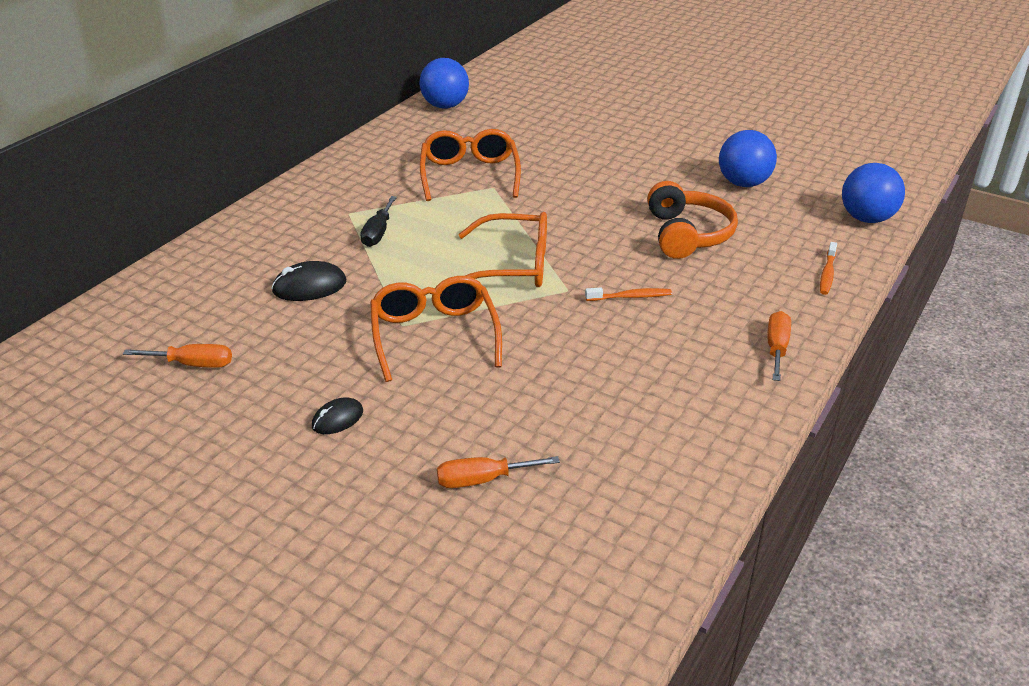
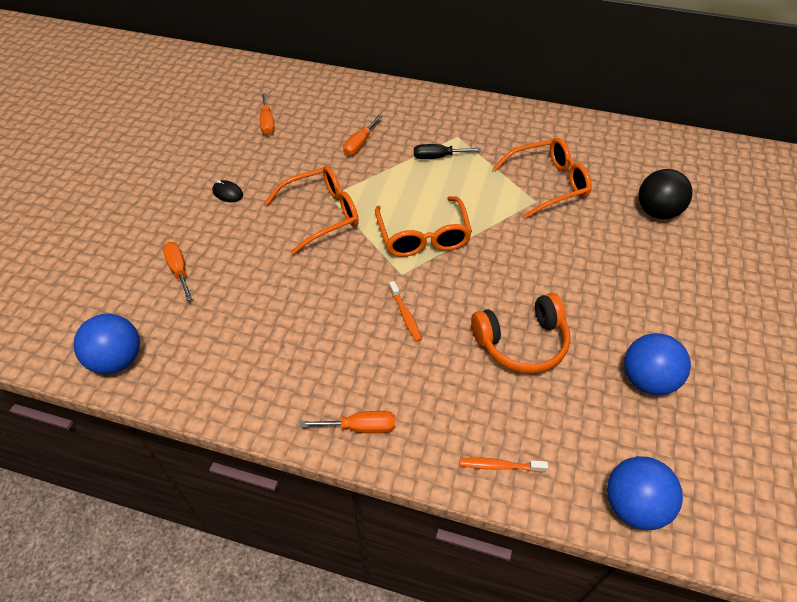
camera: 75 degrees right, 15 degrees up
black mouse [271,261,346,301] -> orange screwdriver [343,115,382,156]
blue ball [419,58,469,109] -> blue ball moved to [73,314,140,374]
none -> black ball [638,169,693,219]

